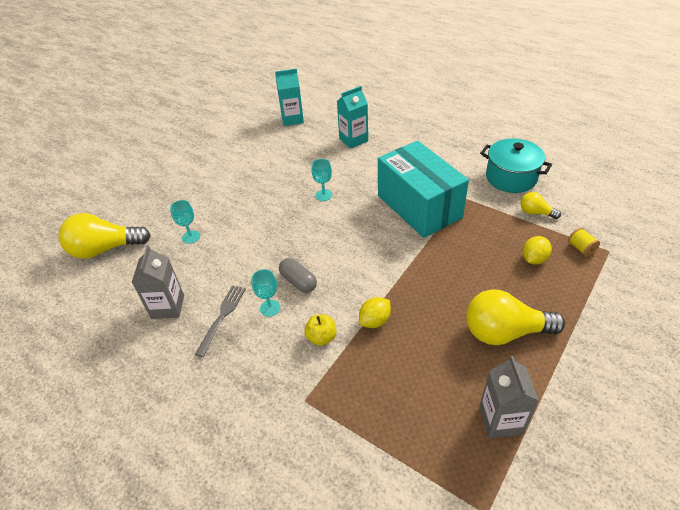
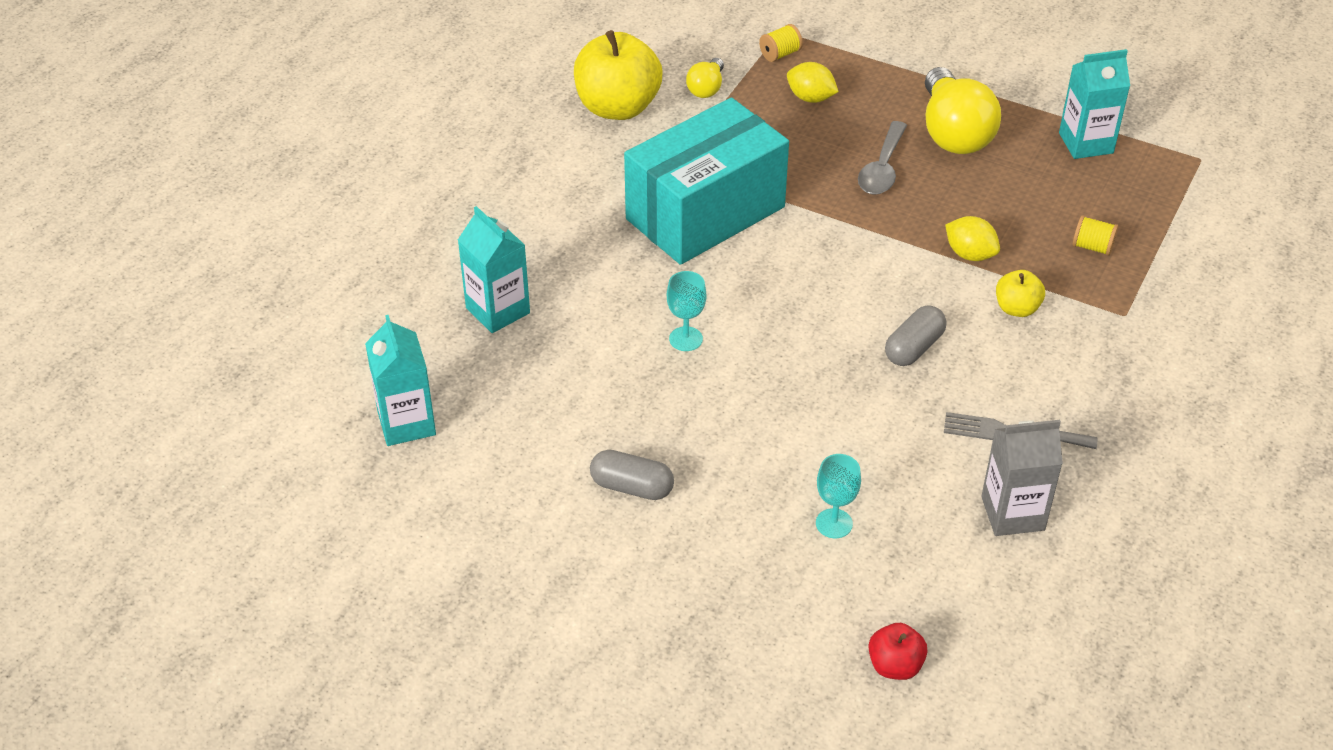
camera: 100 degrees left, 0 degrees up
yellow light bulb [58,213,151,259] -> red apple [868,623,928,680]
turquoise goblet [251,269,280,317] -> none
grey carton [479,356,539,438] -> turquoise carton [1059,49,1130,159]
turquoise pot [480,138,552,193] -> yellow apple [574,30,663,120]
none -> grey capsule [590,450,674,500]
none -> grey spoon [858,121,907,195]
none -> yellow spool [1072,215,1119,256]

